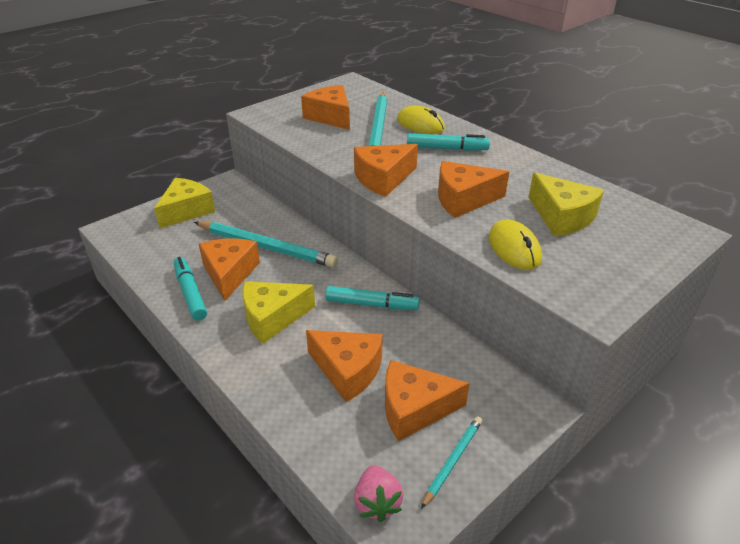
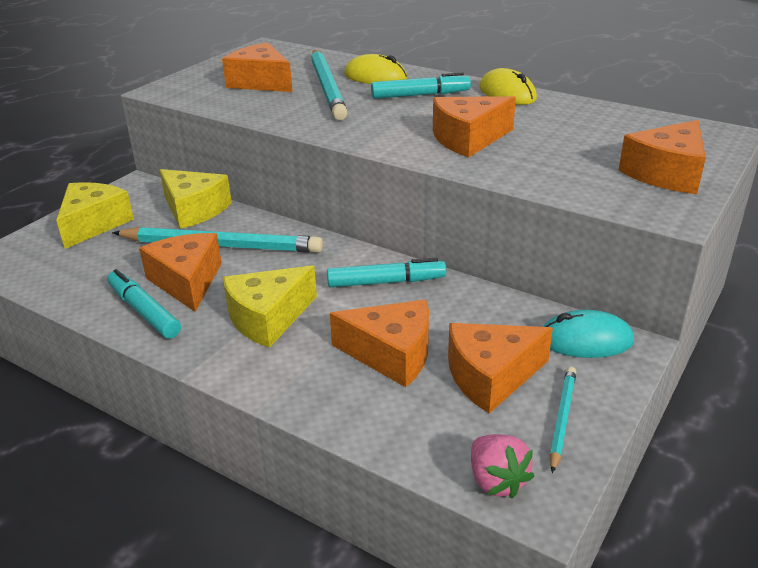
camera: 15 degrees left, 5 degrees down
orange cheese [354,144,418,197] -> orange cheese moved to [618,120,706,194]
yellow mouse [489,219,542,270] -> yellow mouse moved to [480,68,537,105]
yellow cheese [528,173,604,236] -> yellow cheese moved to [160,169,232,229]
none -> turquoise mouse [543,310,634,358]

